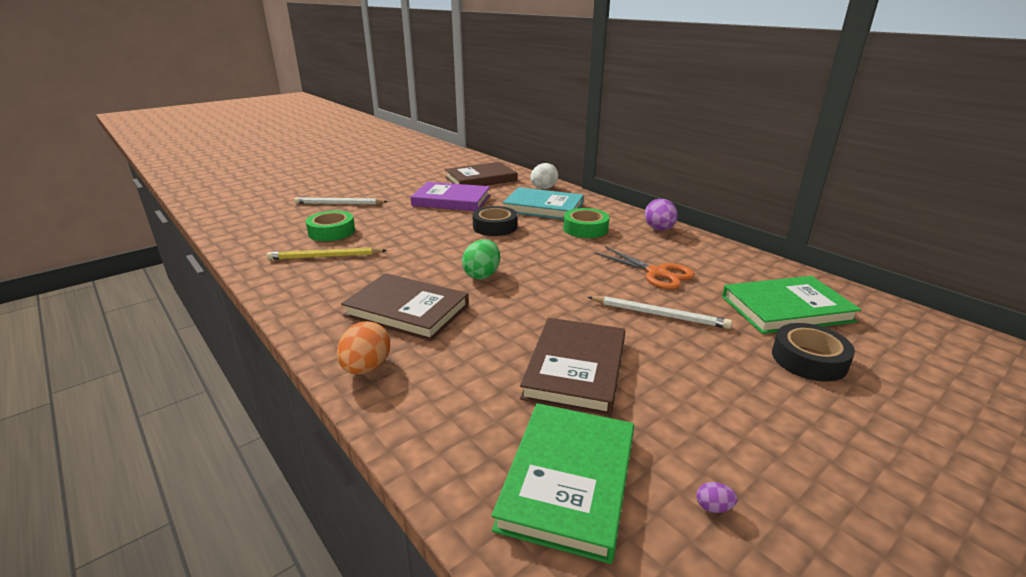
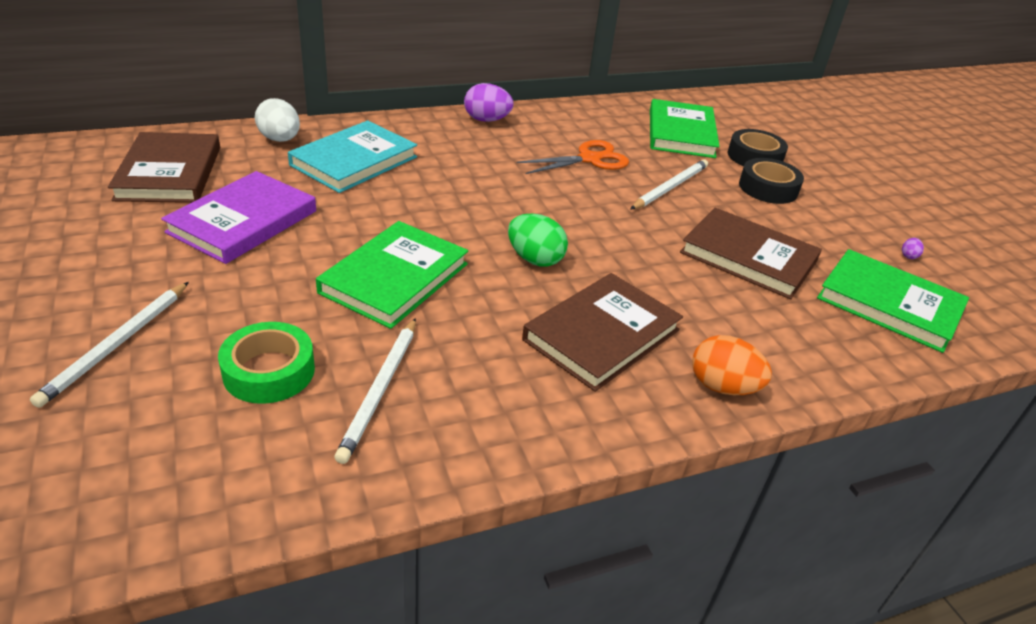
camera: 75 degrees left, 10 degrees up
yellow pencil [266,247,387,260] -> white pencil [334,318,416,464]
black tape [472,206,517,236] -> black tape moved to [739,158,804,204]
green tape [563,208,609,238] -> none
none -> green book [316,221,468,329]

